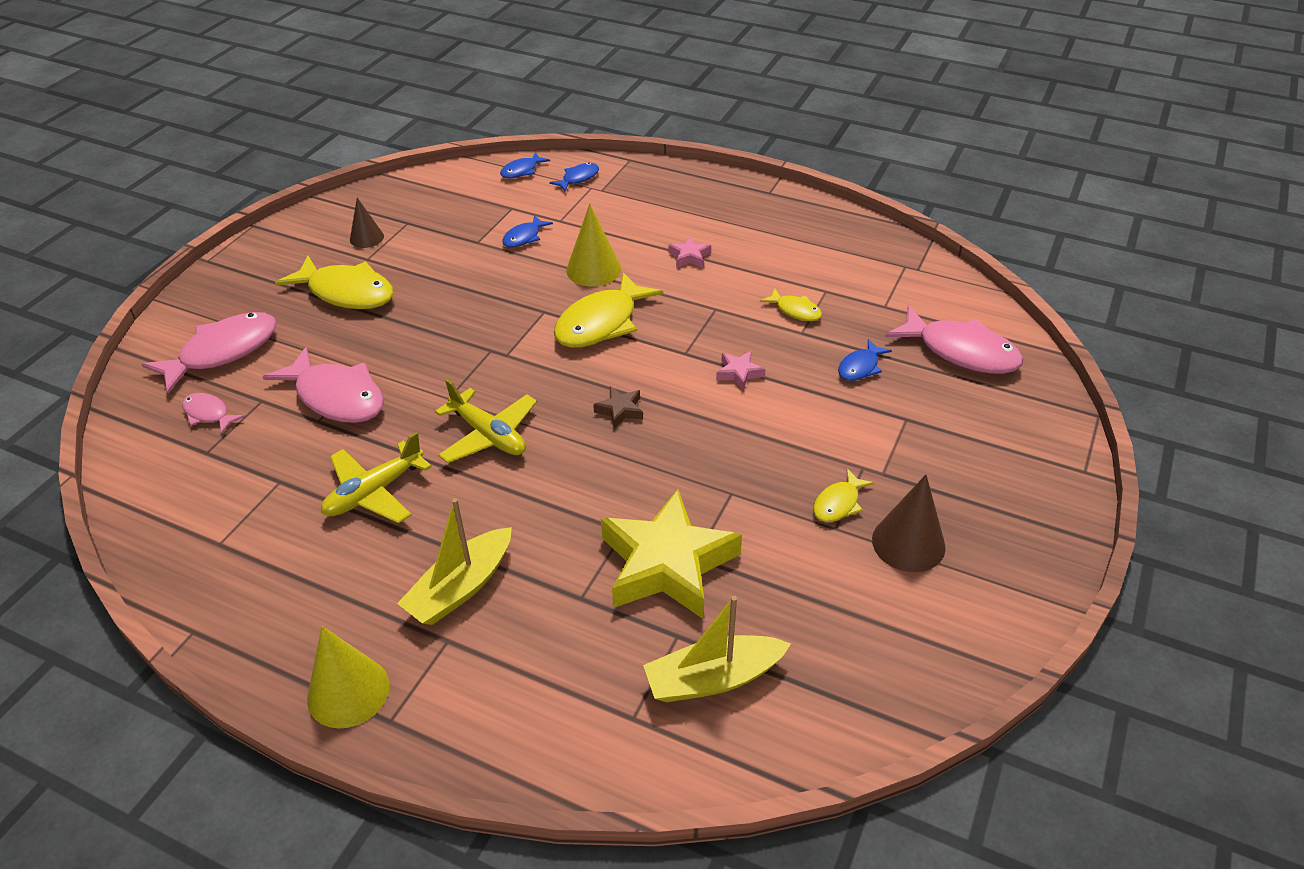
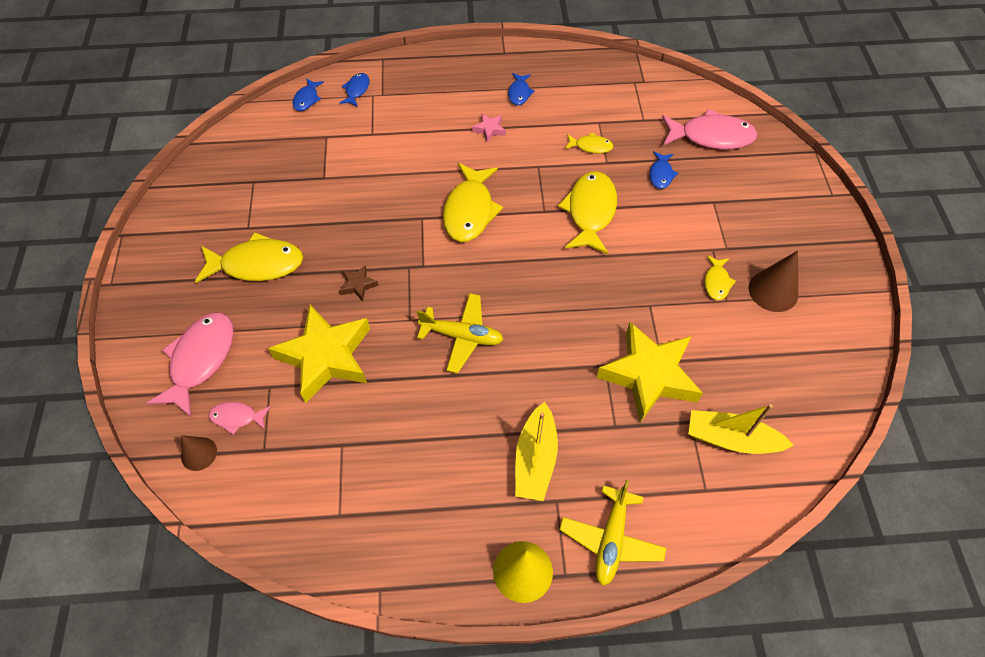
camera: 30 degrees left, 15 degrees up
pink fish [263,347,384,423] -> yellow star [268,305,370,403]
yellow plane [321,432,432,524] -> yellow plane moved to [560,480,666,586]
brown cone [350,198,384,248] -> brown cone moved to [181,435,217,471]
blue fish [502,215,553,248] -> blue fish moved to [508,73,535,105]
yellow cone [566,203,621,287] -> none
brown star [593,386,643,428] -> brown star moved to [339,265,379,302]
yellow boat [643,596,791,702] -> yellow boat turned 60 degrees clockwise [688,404,794,454]
pink star [716,351,765,390] -> yellow fish [558,171,617,254]

